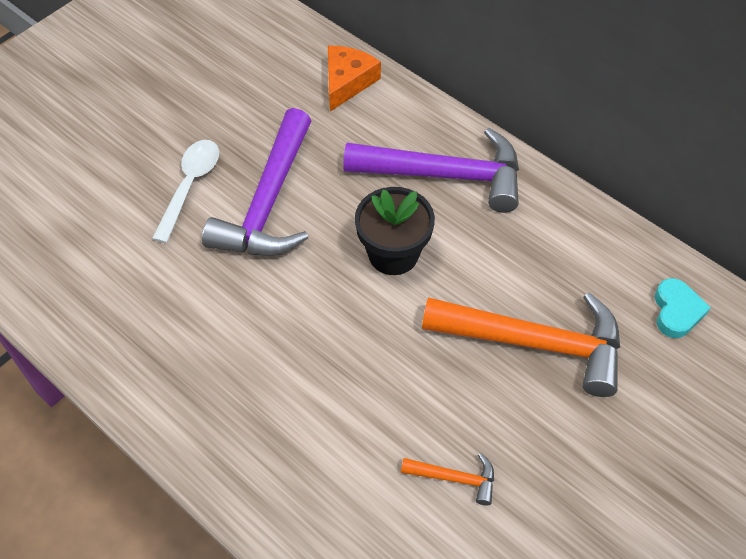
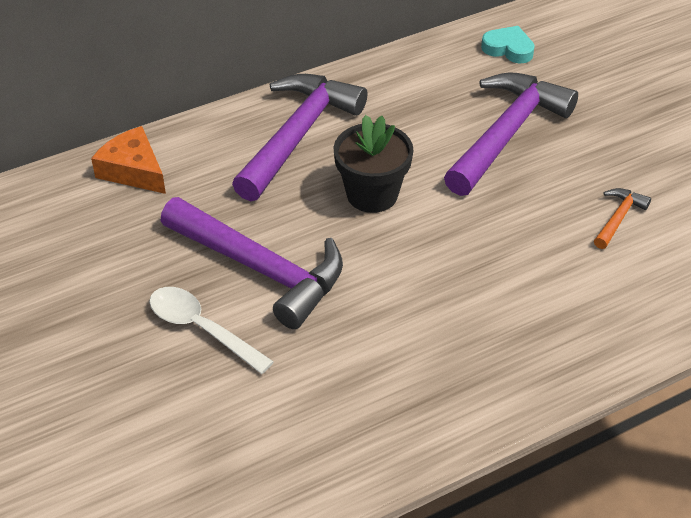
camera: 70 degrees left, 10 degrees down
orange hammer [422,292,620,397] -> purple hammer [444,73,578,196]

